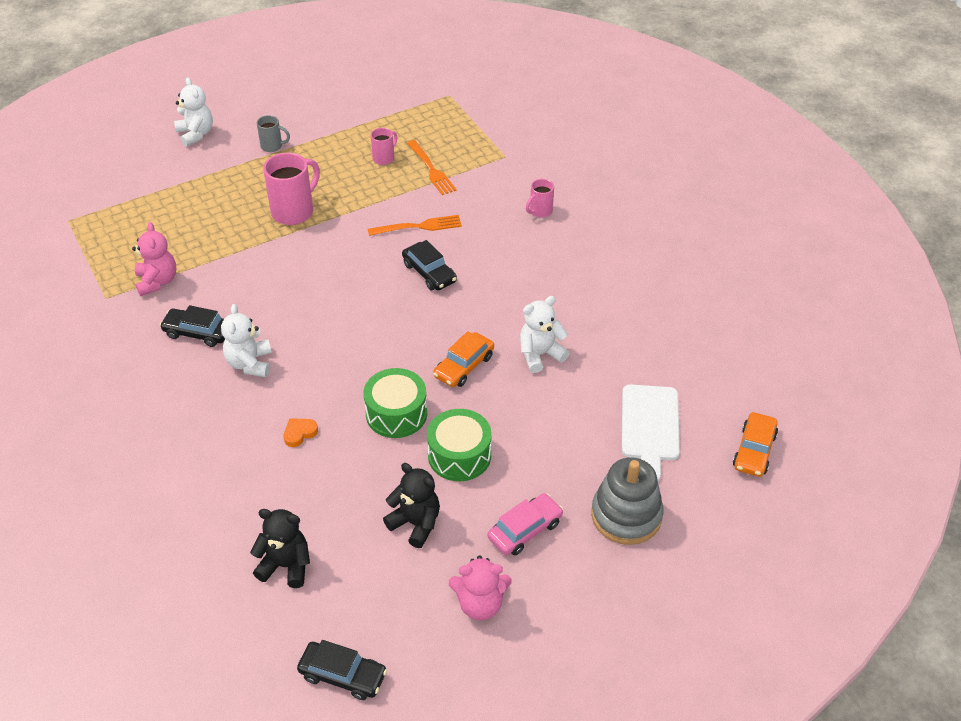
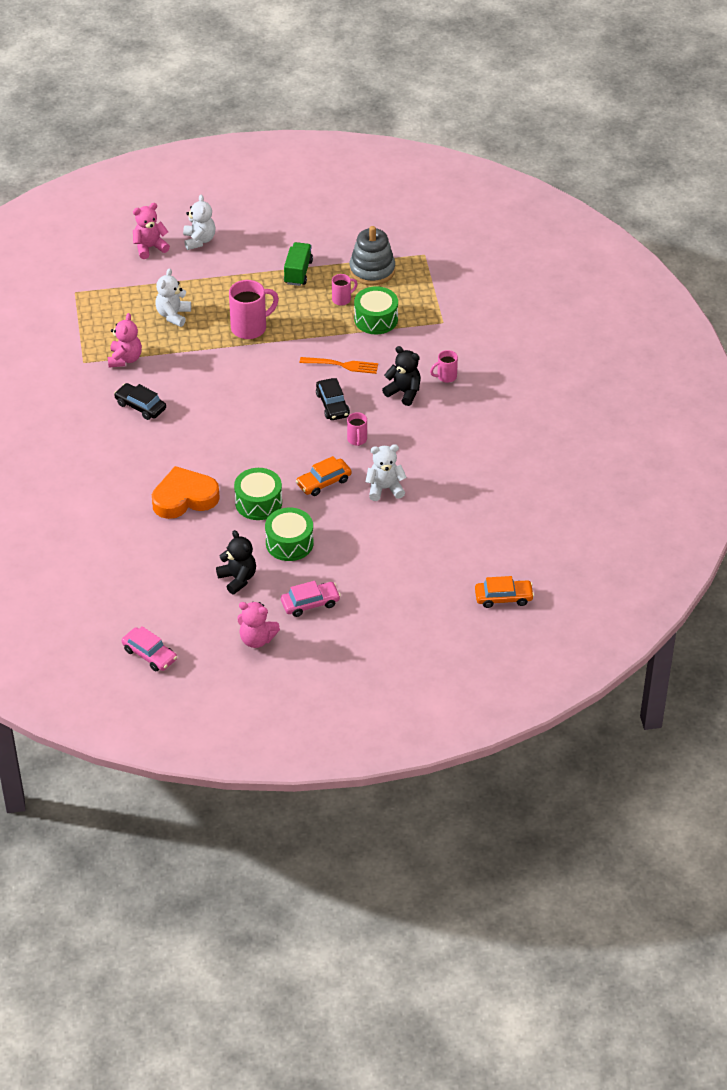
camera: 20 degrees right, 0 degrees up
white teddy bear [221,304,271,377] -> white teddy bear moved to [155,268,191,327]
black teddy bear [250,509,310,588] -> black teddy bear moved to [382,346,421,406]
grey mug [257,115,290,152] -> none
orange heart [284,418,318,447] -> orange heart [152,466,220,519], size x2.48
black car [297,640,387,700] -> pink car [122,626,177,671]
orange fork [407,140,457,195] -> green drum [354,286,398,334]
grey stacking toy [591,457,664,545] -> grey stacking toy moved to [349,226,395,285]
white cutting board [622,384,680,481] -> none
orange car [733,412,778,477] -> orange car turned 135 degrees counterclockwise [475,576,534,608]
none -> pink teddy bear [133,203,170,259]
none -> green truck [284,242,313,286]
none -> pink mug [347,412,367,446]

